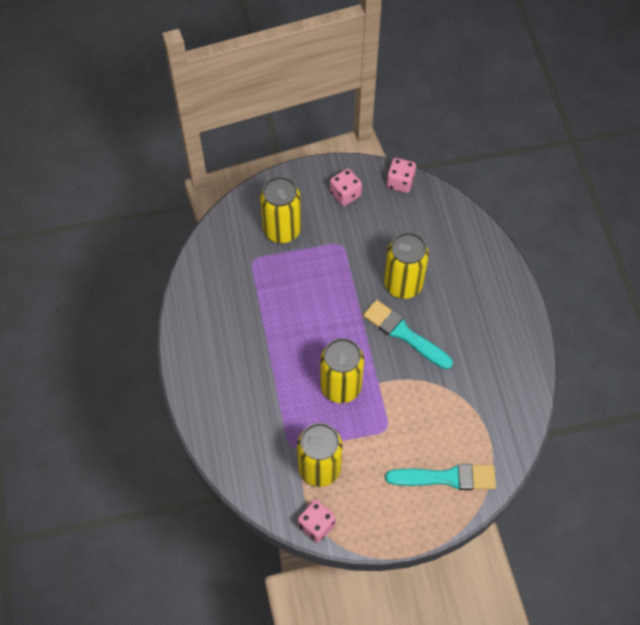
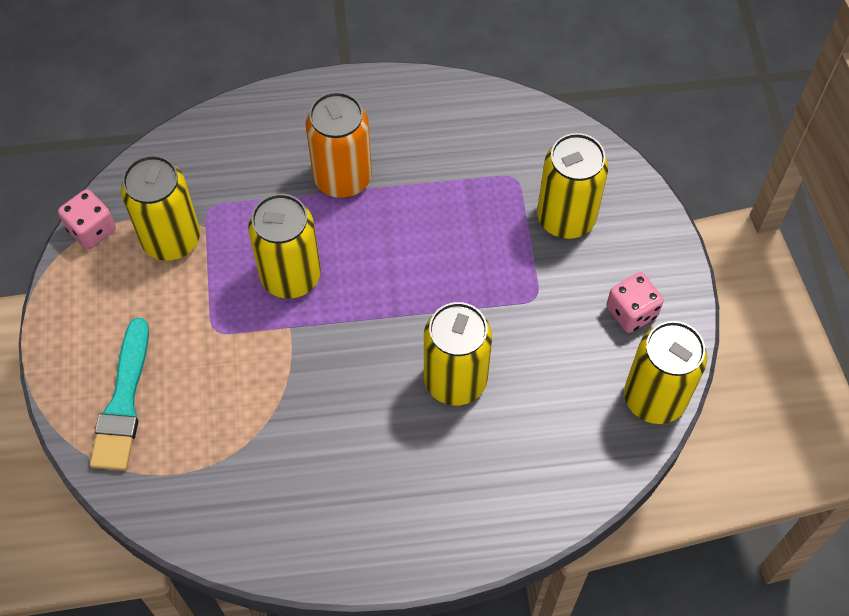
camera: 95 degrees right, 0 degrees up
turquoise brush [363,300,453,369] -> none
pink dice [386,158,416,193] -> yellow can [624,321,707,424]
none -> orange can [306,92,372,198]

